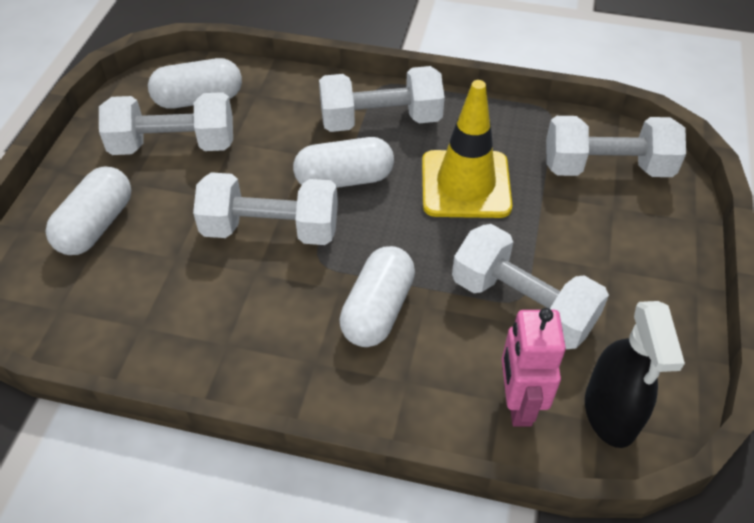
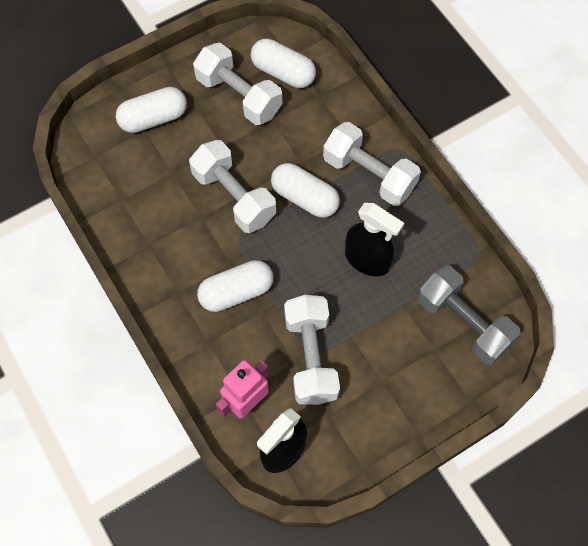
camera: 45 degrees right, 15 degrees up
yellow traffic cone [422,80,512,218] -> black spray bottle [345,203,404,276]
white dumbbell [546,116,686,177] -> grey dumbbell [417,266,521,365]

